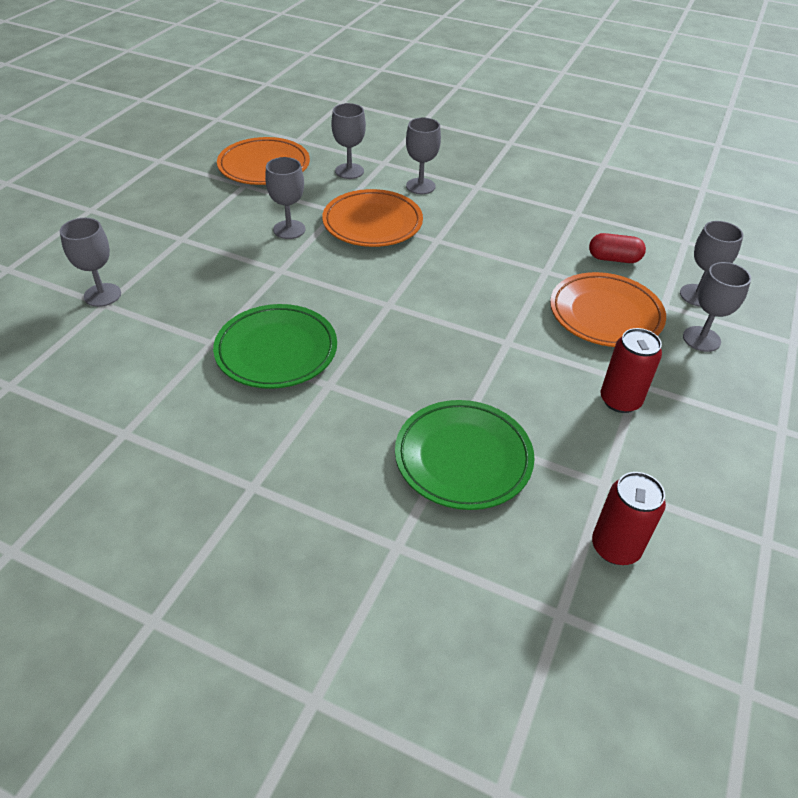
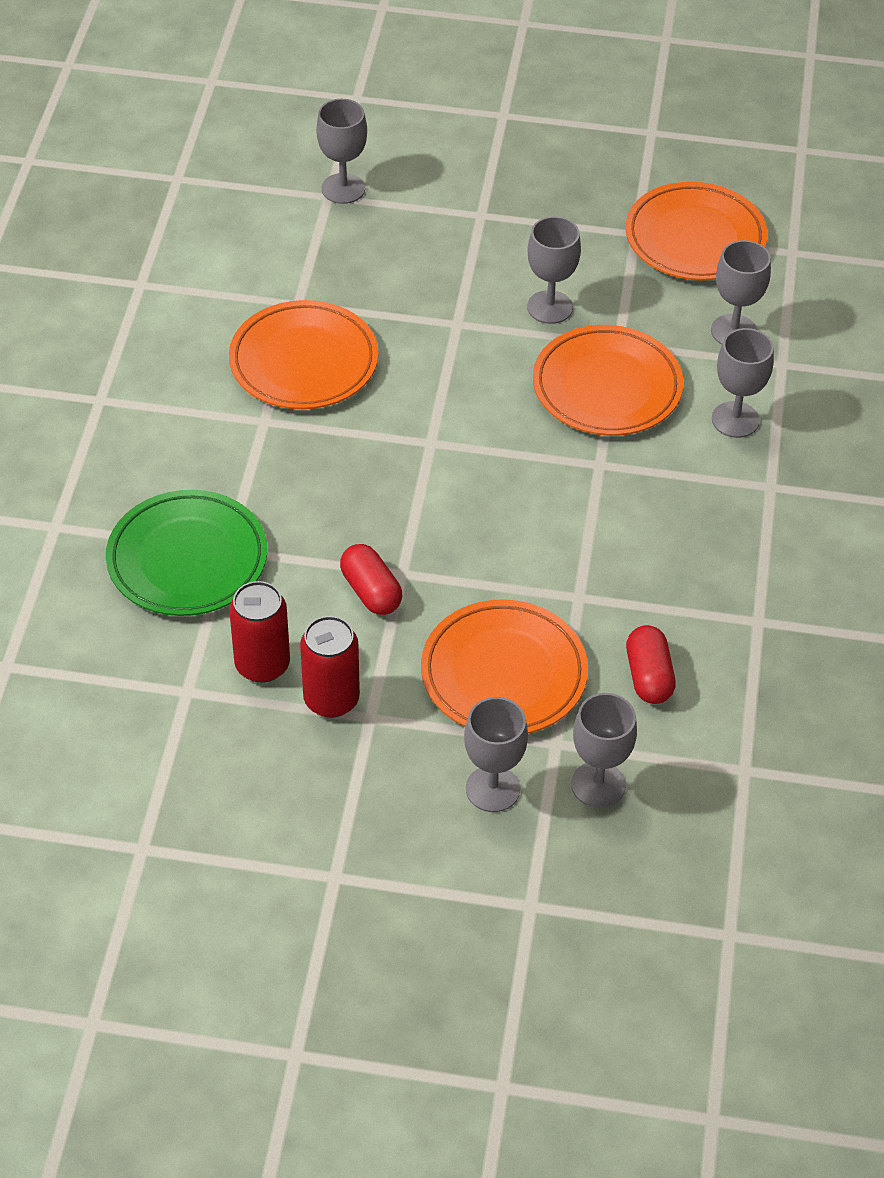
camera: 75 degrees right, 5 degrees up
green plate [213,304,337,389] -> orange plate [229,300,379,409]
red can [592,472,666,565] -> red can moved to [229,581,290,683]
none -> red capsule [340,544,402,615]

